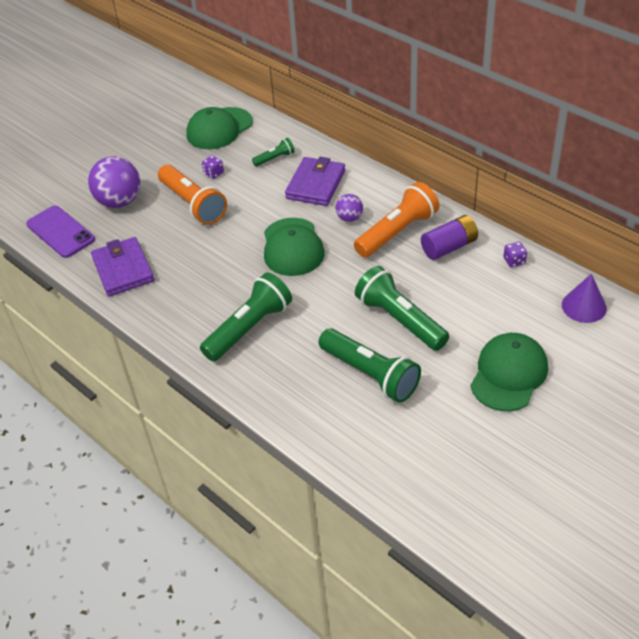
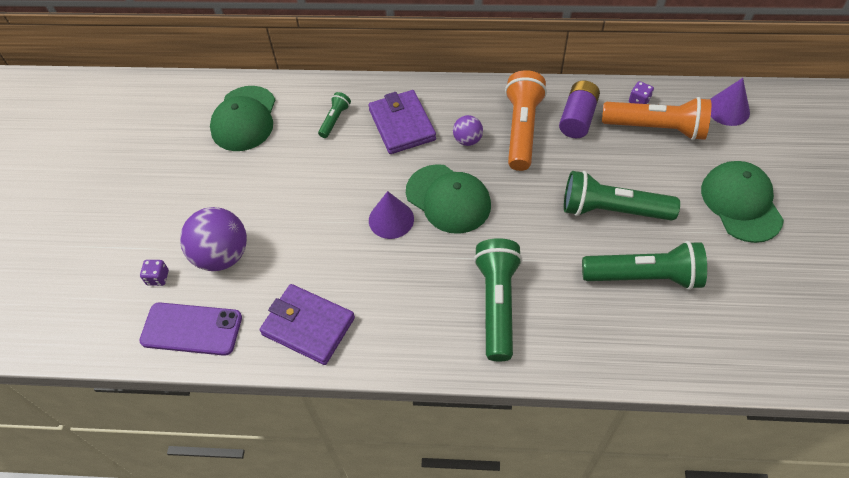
camera: 40 degrees left, 10 degrees up
orange flashlight [158,165,227,225] -> orange flashlight moved to [602,97,711,140]
purple dice [202,155,224,179] -> purple dice moved to [140,260,169,286]
none -> purple cone [369,191,414,239]

